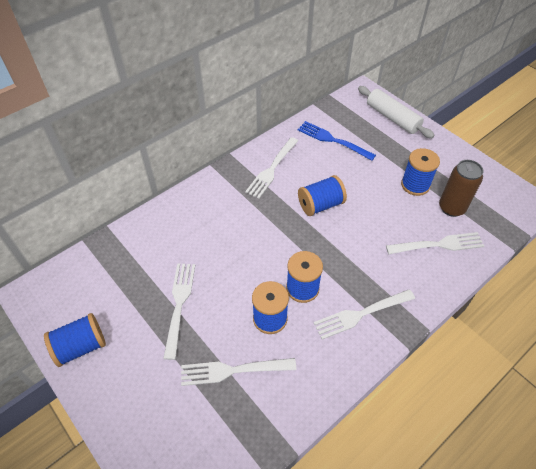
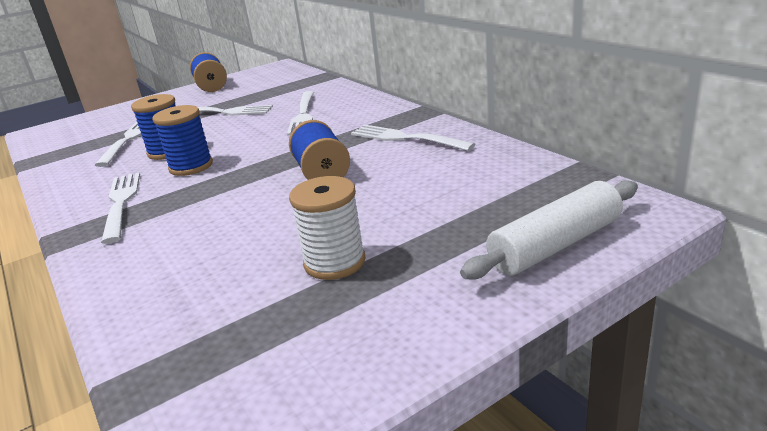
camera: 100 degrees right, 25 degrees down
blue fork [298,121,376,161] -> none
white fork [386,232,484,254] -> white fork moved to [287,91,314,136]
blue spool [401,148,440,196] -> white spool [289,176,366,280]
brown can [439,160,483,217] -> none

